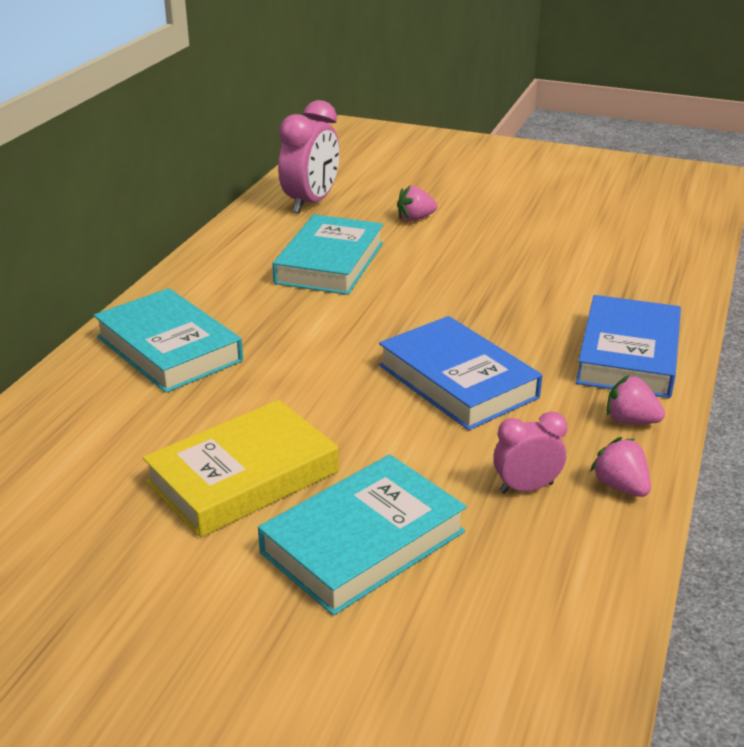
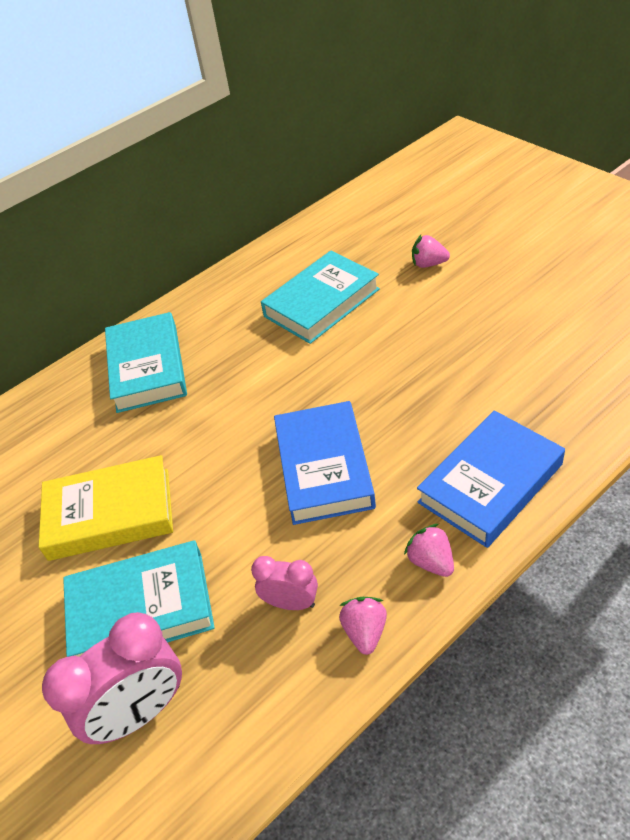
camera: 35 degrees right, 15 degrees up
pink clock [278,100,340,213] -> pink clock moved to [42,612,182,744]

